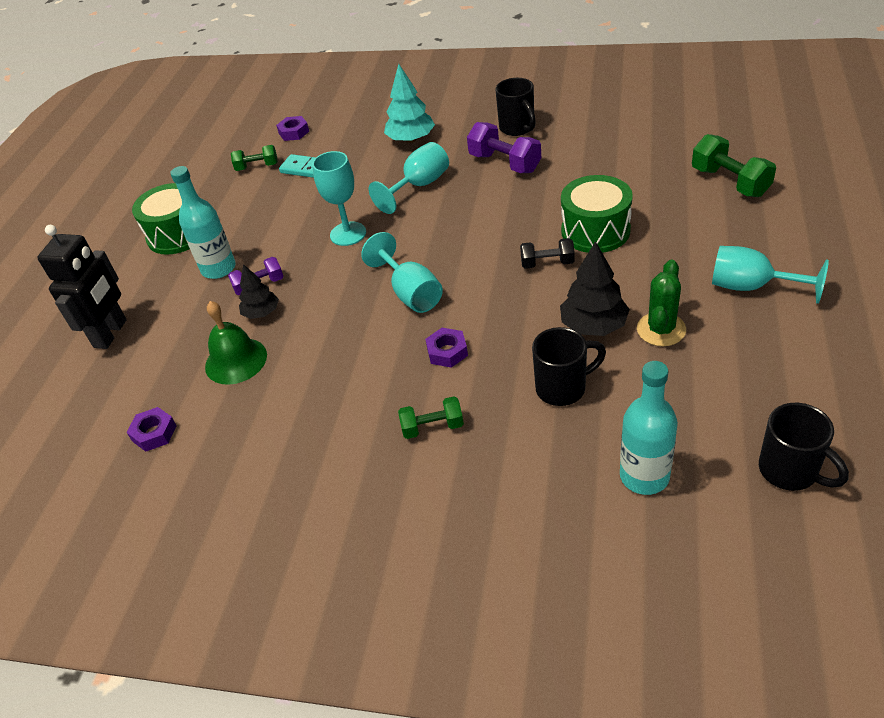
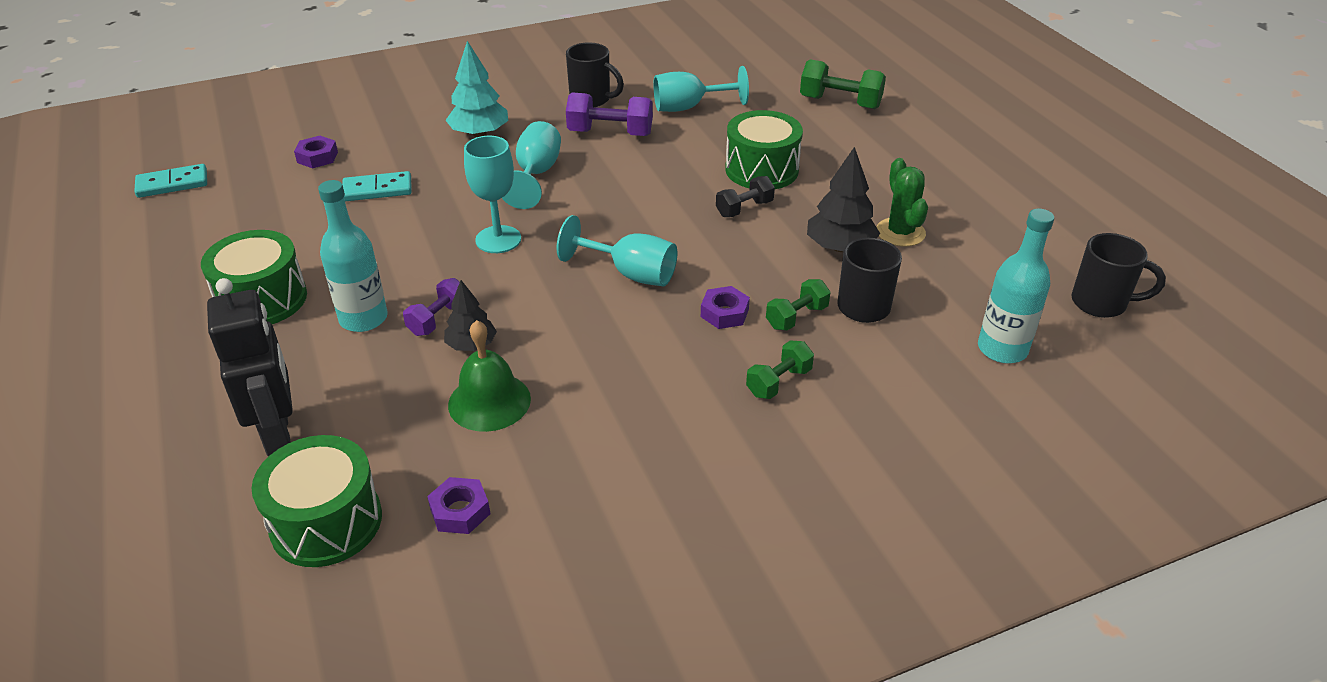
camera: 40 degrees left, 5 degrees down
green dumbbell [231,145,278,171] -> green dumbbell moved to [766,279,831,331]
turquoise goblet [712,246,829,304] -> turquoise goblet moved to [653,66,749,112]
none -> turquoise domino [134,164,207,198]
none -> green drum [252,435,382,567]

